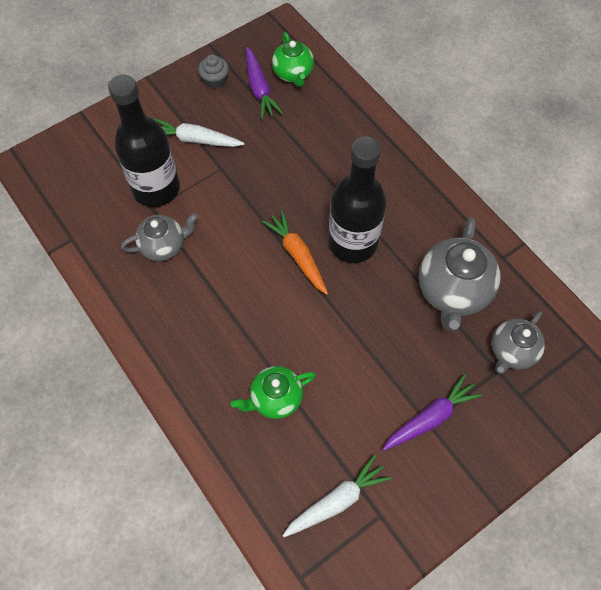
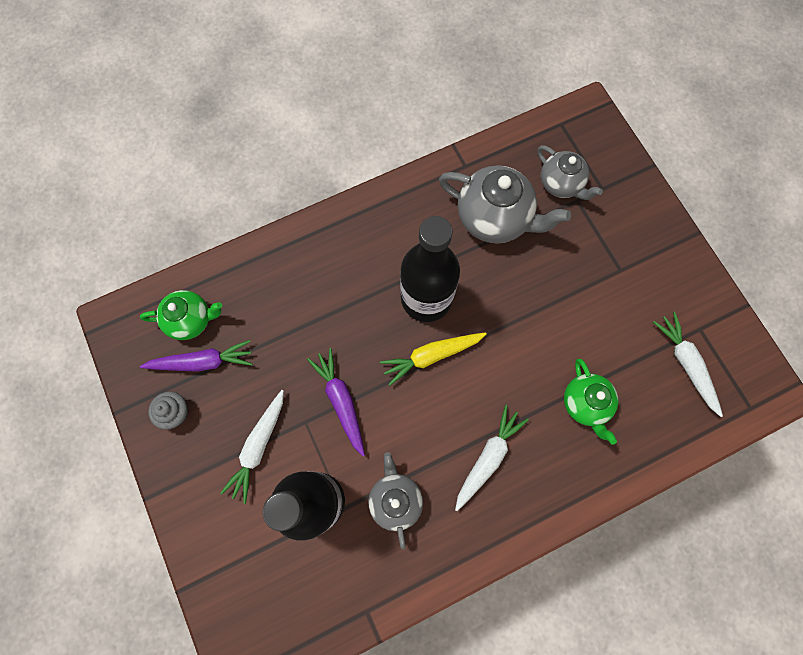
camera: 80 degrees left, 10 degrees up
orange carrot [262,210,328,295] -> yellow carrot [380,332,487,386]
purple carrot [383,374,482,451] -> purple carrot moved to [307,348,365,456]
none -> white carrot [455,405,529,511]

